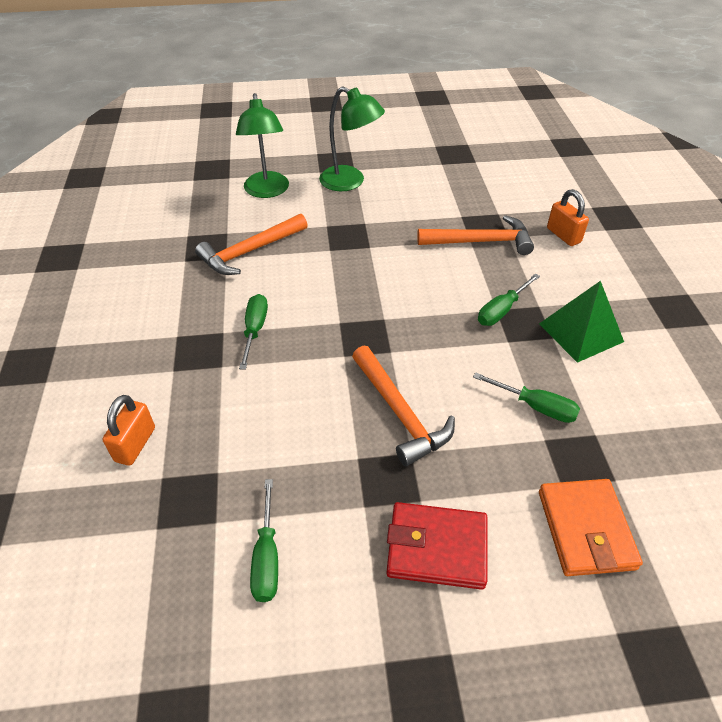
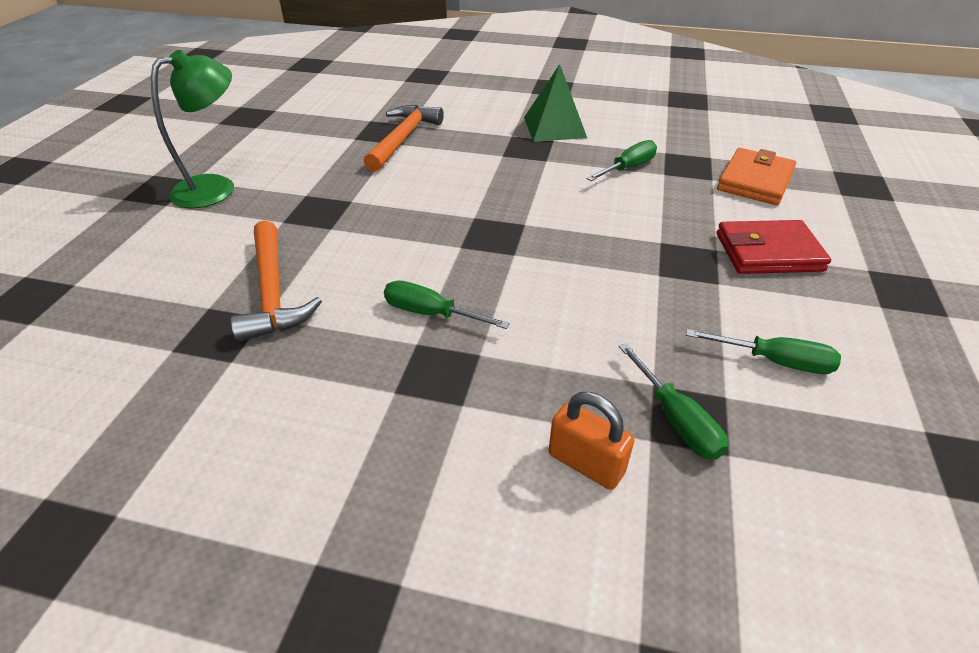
camera: 70 degrees left, 5 degrees down
green lamp [236,93,289,198] -> none
orange hammer [352,346,455,466] -> none
red wallet [387,502,487,590] -> red wallet turned 60 degrees clockwise [717,220,831,274]
green screwdriver [478,274,540,326] -> green screwdriver moved to [618,343,728,460]
orange wallet [539,479,643,576] -> orange wallet turned 75 degrees counterclockwise [717,148,796,205]
orange padlock [547,189,589,246] -> none

